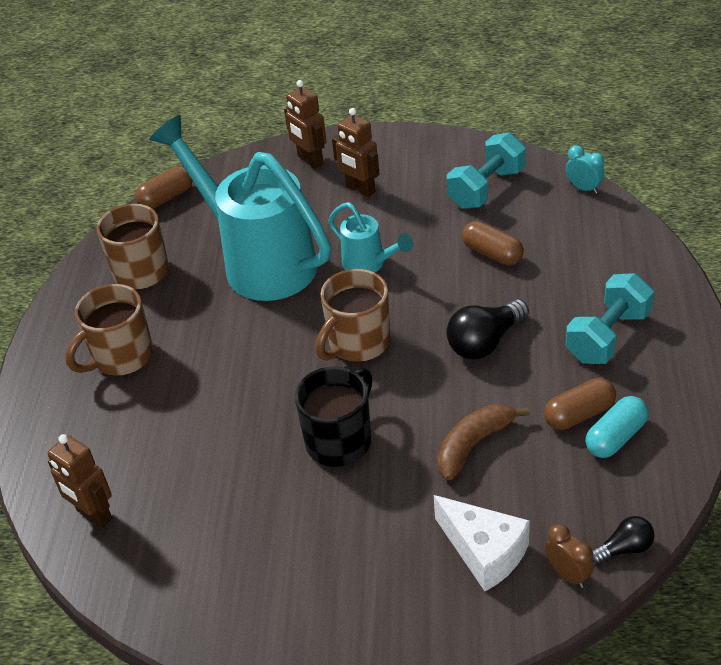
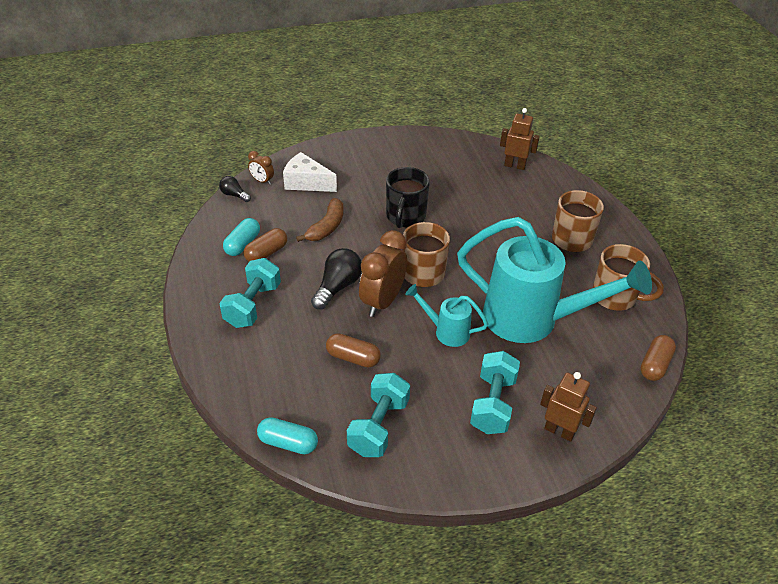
camera: 155 degrees right, 0 degrees up
brown robot [332,108,380,197] -> turquoise dumbbell [470,351,520,434]
turquoise clock [566,145,605,194] -> turquoise capsule [257,417,318,454]
black light bulb [592,516,654,564] -> black light bulb turned 75 degrees clockwise [219,176,251,202]
none -> brown clock [359,230,407,317]

